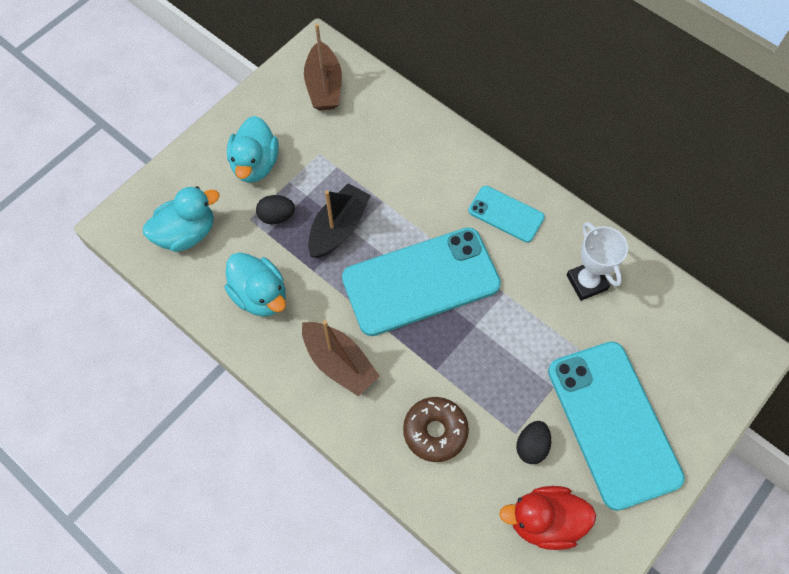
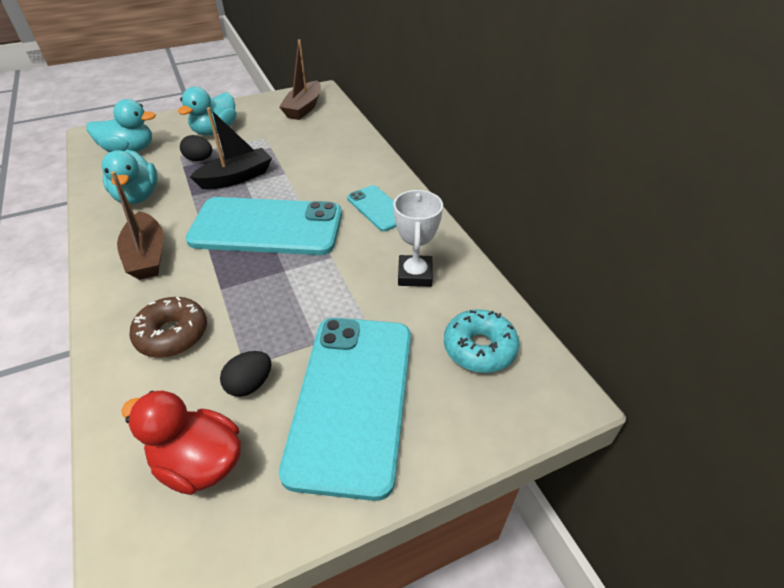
camera: 25 degrees right, 20 degrees down
none -> turquoise donut [444,309,519,373]

